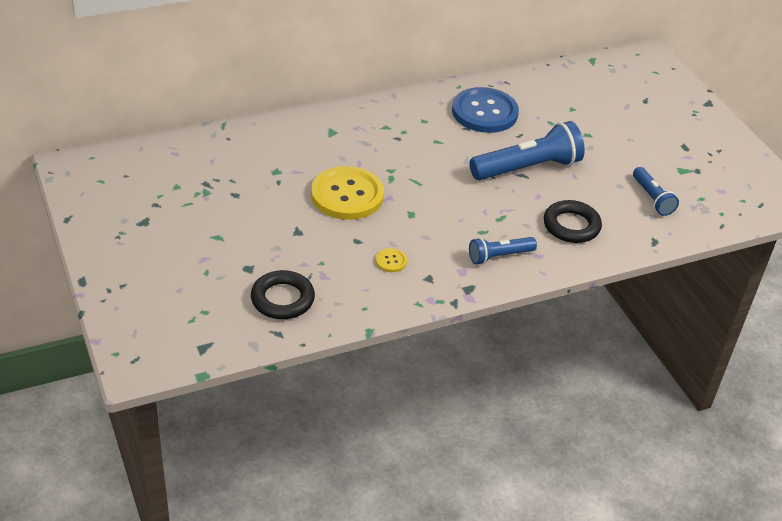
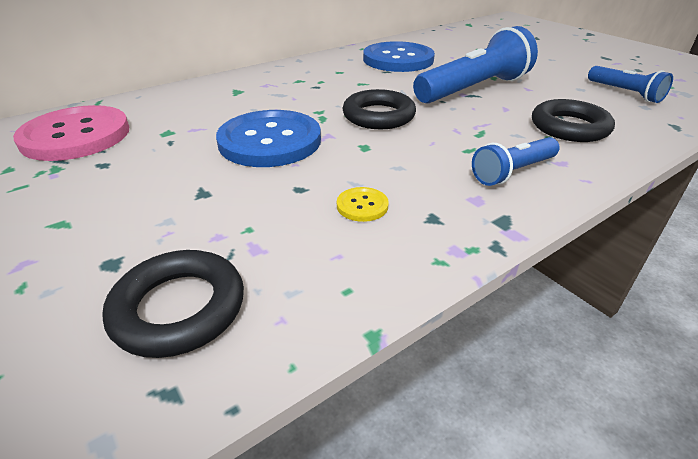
camera: 10 degrees left, 5 degrees down
yellow button [311,166,384,220] -> blue button [216,110,321,167]
none -> pink button [13,105,129,161]
none -> black ring [342,89,416,129]

